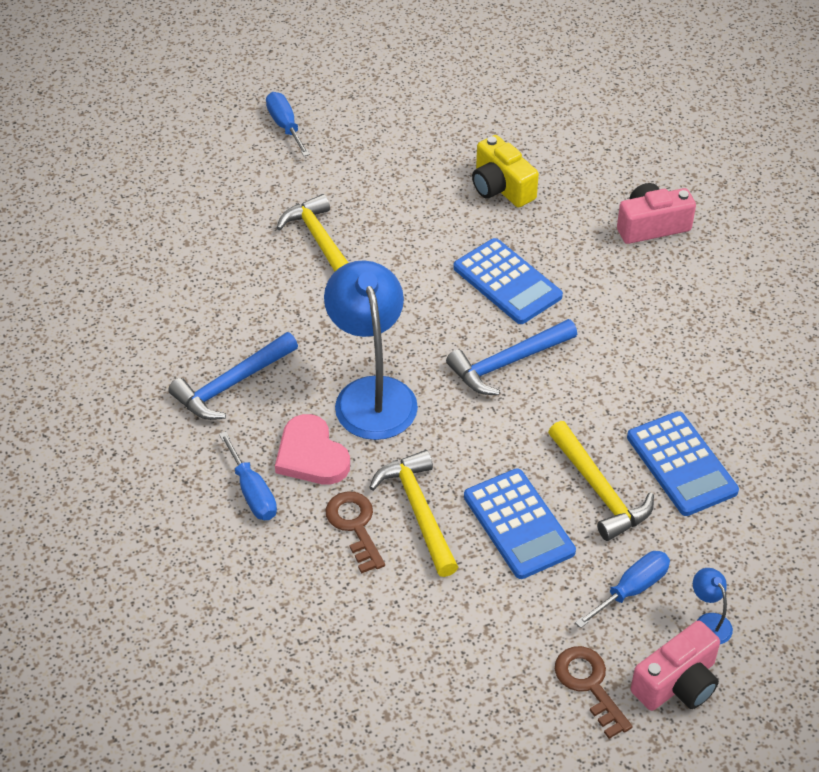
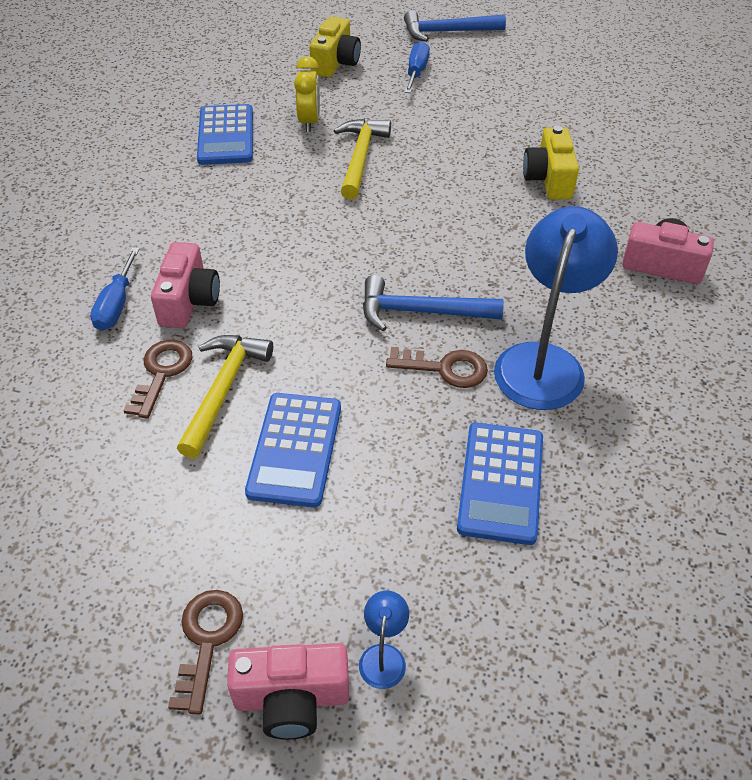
camera: 35 degrees right, 0 degrees up
blue hammer [168,332,298,420] -> blue hammer moved to [404,10,506,42]
pink heart [275,414,350,485] -> pink camera [151,242,220,328]
blue lamp [324,260,418,440] -> blue lamp moved to [494,206,618,410]
blue calculator [453,238,563,324] -> blue calculator moved to [197,104,253,165]
yellow hammer [548,421,654,541] -> none
blue screwdriver [575,551,670,628] -> none
none -> yellow clock [294,56,320,132]
none -> yellow camera [309,17,361,77]
none -> brown key [386,347,488,388]

